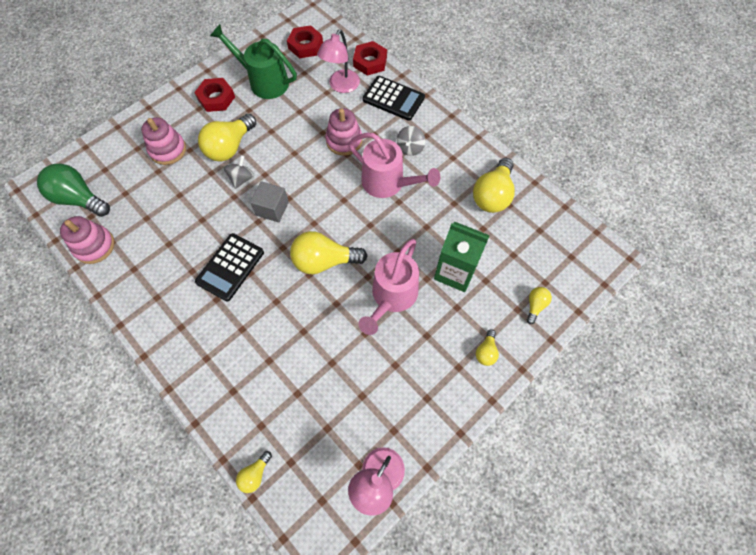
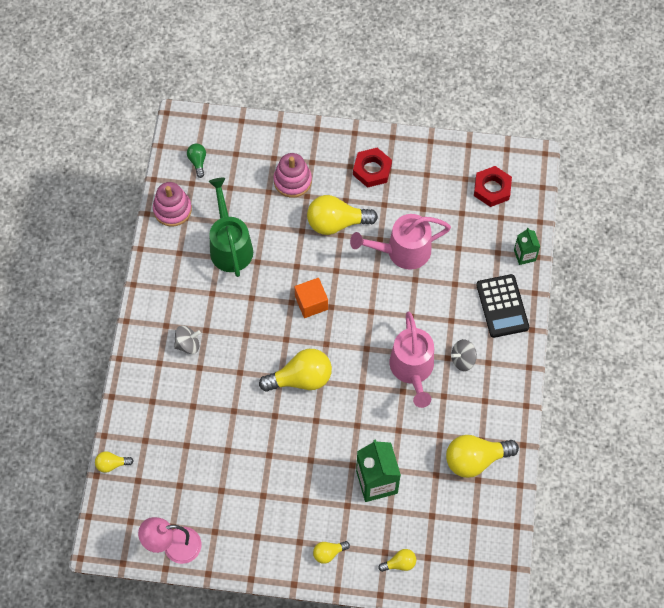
camera: 50 degrees right, 0 degrees up
green light bulb [37,164,110,217] -> green light bulb [187,144,206,178], size x0.50
black calculator [195,233,264,301] -> none
green watering can [210,24,297,99] -> green watering can moved to [209,178,253,277]
grey spinning top [224,155,254,189] -> grey spinning top moved to [174,326,201,354]
grey cube [250,181,289,222] -> orange cube [294,278,328,318]
yellow light bulb [290,231,368,274] -> yellow light bulb turned 120 degrees clockwise [259,349,332,392]
pink lamp [317,29,360,93] -> none
pink stacking toy [326,108,363,156] -> none
red nut [353,41,387,76] -> green carton [514,228,540,265]
pink watering can [358,239,419,335] -> pink watering can moved to [350,214,451,270]

